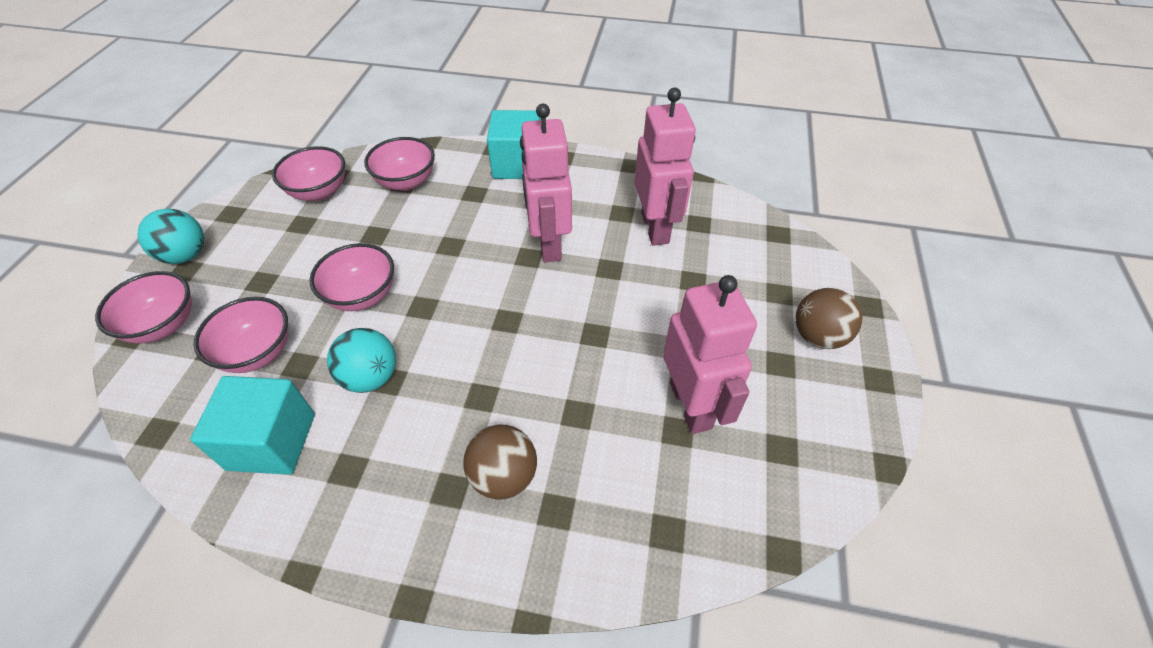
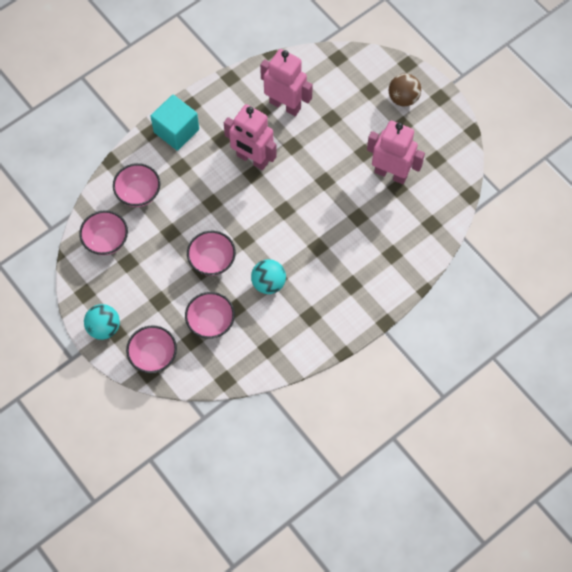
camera: 50 degrees left, 15 degrees up
turquoise cube [190,376,315,475] -> none
brown ball [463,425,537,500] -> none

